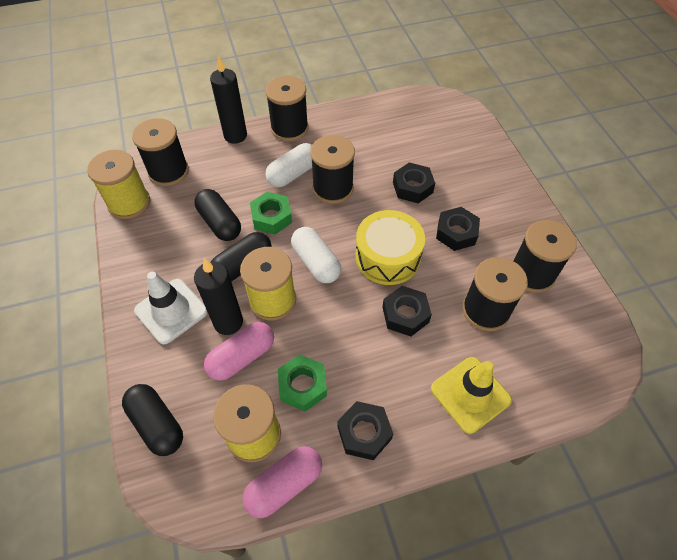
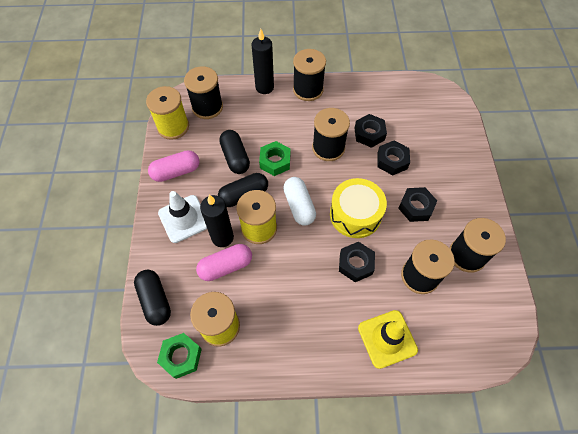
camera: 15 degrees right, 5 degrees up
pink capsule [242,446,322,518] -> pink capsule moved to [148,150,200,182]
white capsule [265,143,312,187] -> none
green nut [278,355,327,411] -> green nut moved to [157,333,202,379]
black nut [337,401,393,460] -> black nut moved to [354,114,387,148]

